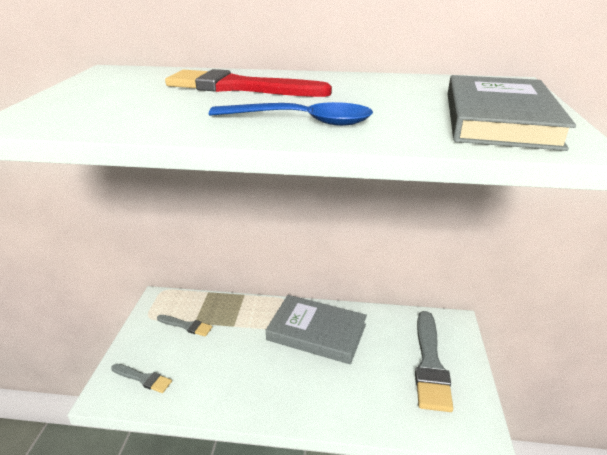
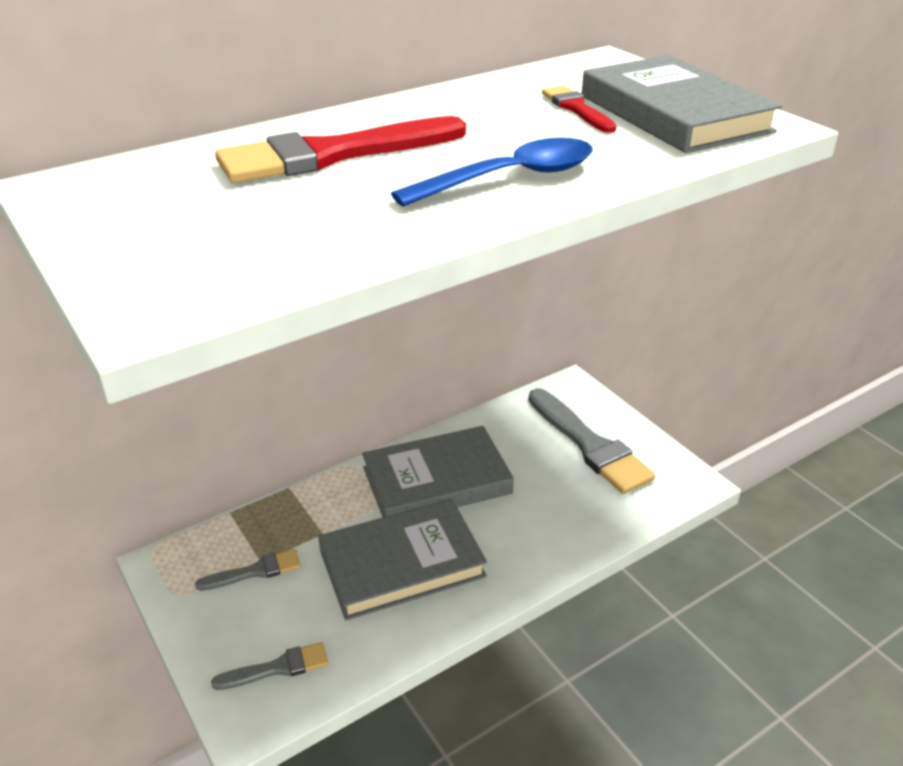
camera: 40 degrees left, 5 degrees up
none -> grey book [318,499,487,620]
none -> red brush [542,86,617,133]

